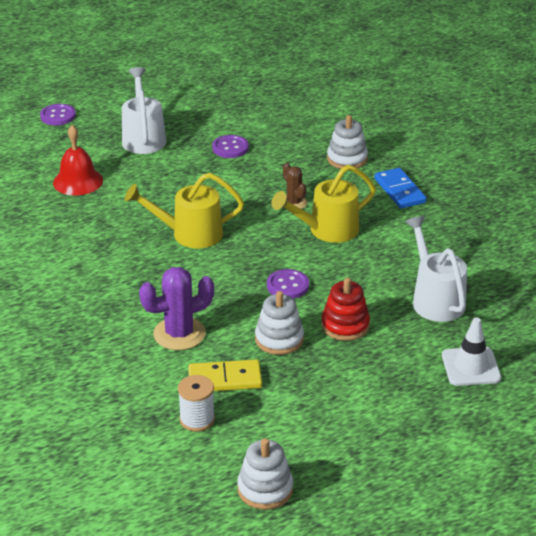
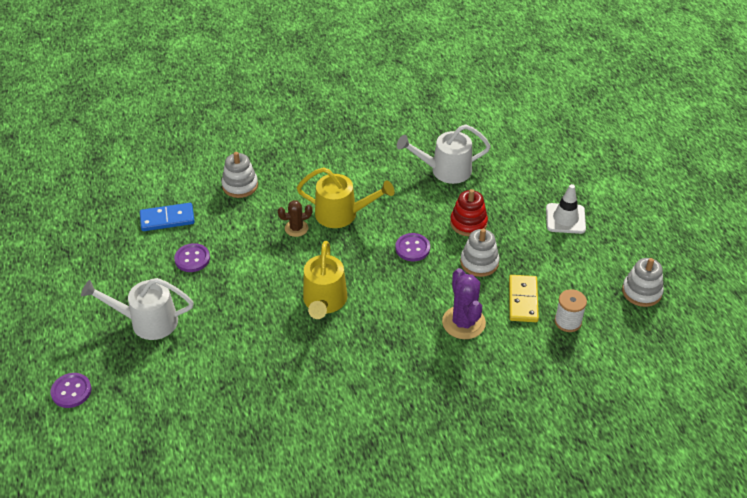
camera: 80 degrees left, 10 degrees up
red bell [53,125,103,196] -> none
yellow watering can [271,165,376,243] -> yellow watering can turned 60 degrees counterclockwise [297,167,395,228]
blue domino [375,168,427,209] -> blue domino moved to [140,203,195,231]
white traffic cone [442,317,501,386] -> white traffic cone moved to [546,184,586,234]

